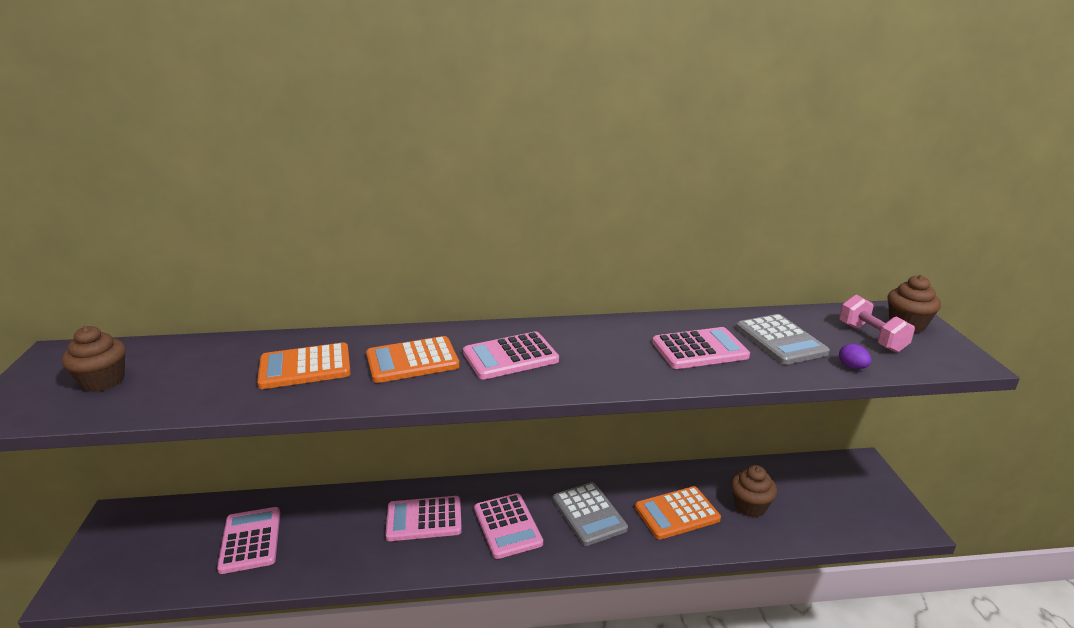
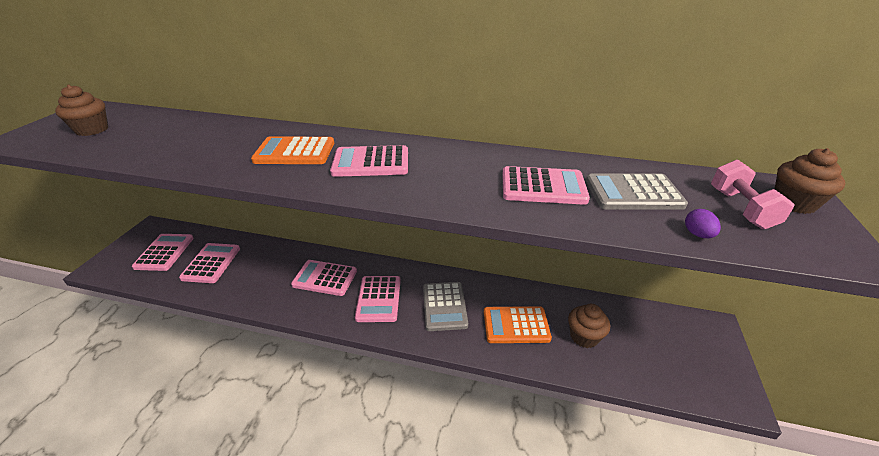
camera: 20 degrees right, 10 degrees up
orange calculator [257,342,351,389] -> none
grey calculator [736,314,830,365] -> grey calculator turned 90 degrees clockwise [586,173,688,210]
none -> pink calculator [132,234,194,271]

